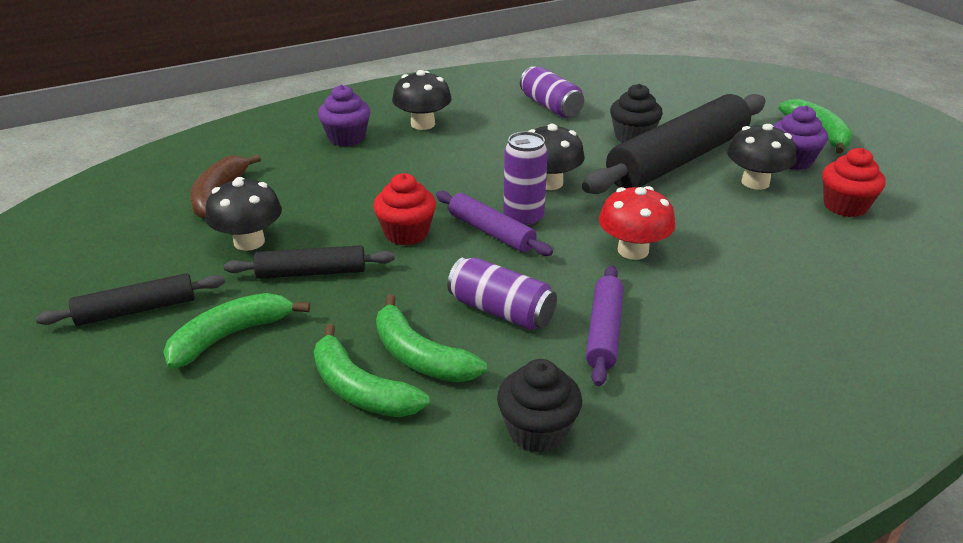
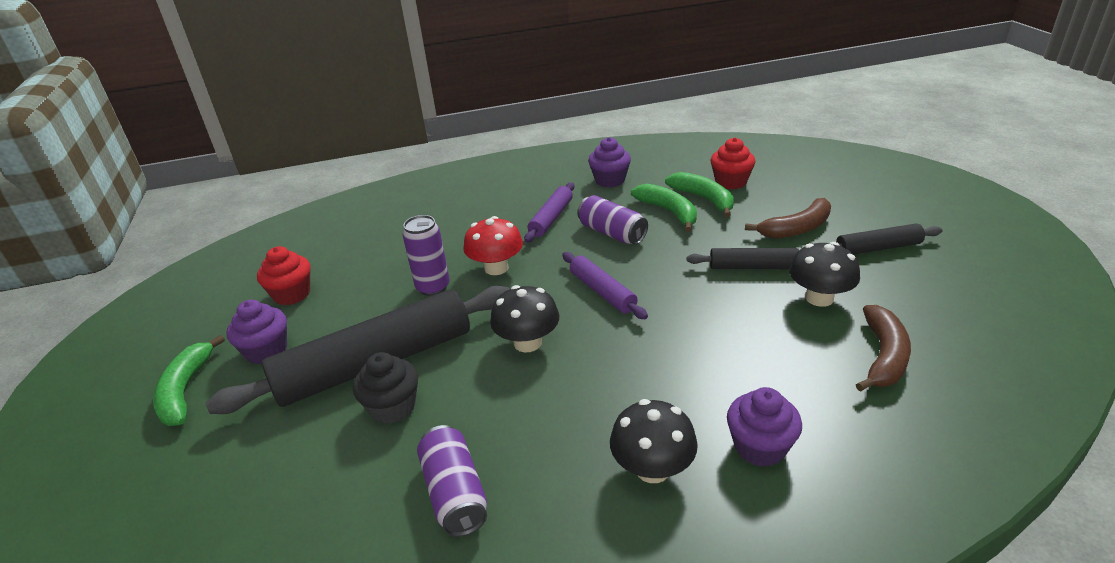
camera: 165 degrees left, 0 degrees up
green banana [163,293,310,369] -> brown banana [745,198,831,239]
red cupcake [373,173,436,246] -> red cupcake moved to [711,138,756,189]
black cupcake [497,359,582,453] -> purple cupcake [588,137,631,188]
purple can [503,131,548,227] -> purple can moved to [403,215,450,296]
black mushroom [727,124,796,190] -> none

